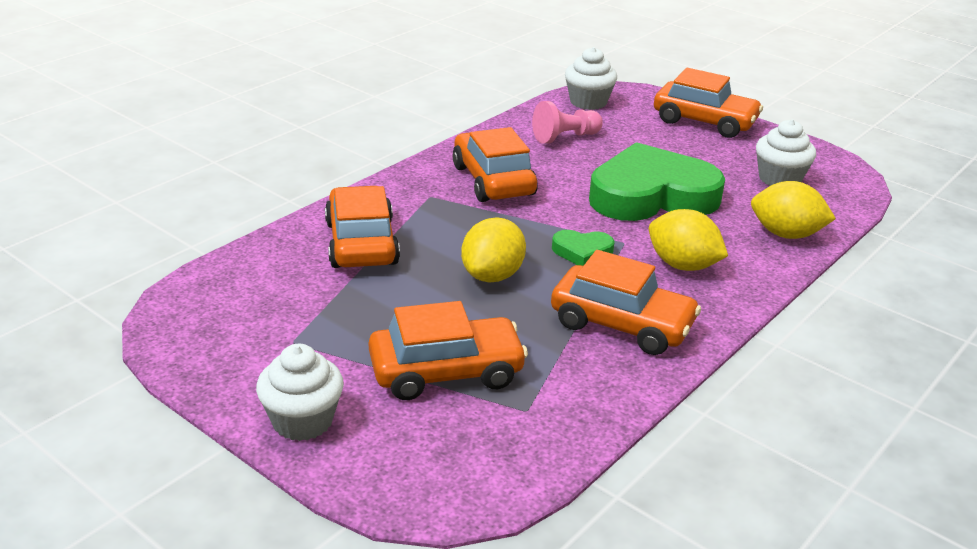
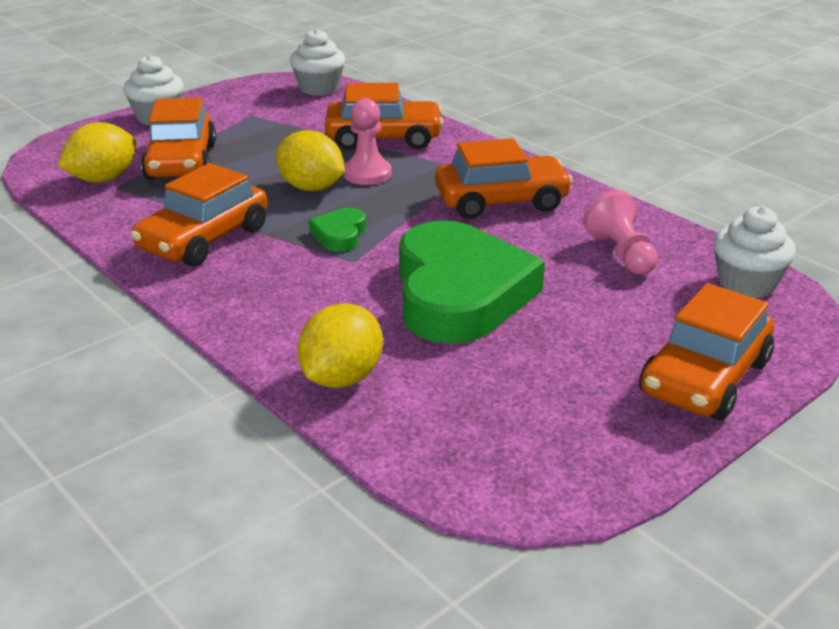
camera: 100 degrees right, 0 degrees up
yellow lemon [649,209,728,271] -> yellow lemon moved to [58,122,136,183]
white cupcake [756,119,816,186] -> white cupcake moved to [290,29,345,96]
none -> pink pawn [343,98,392,185]

